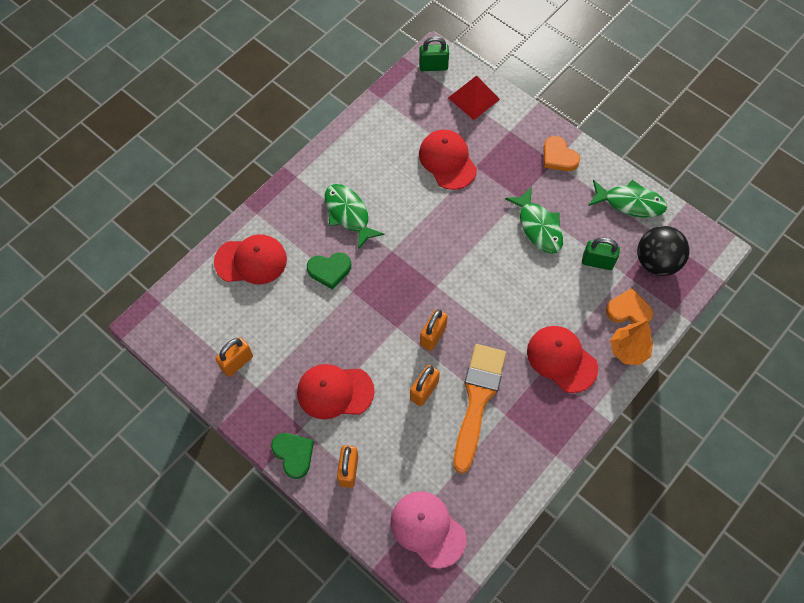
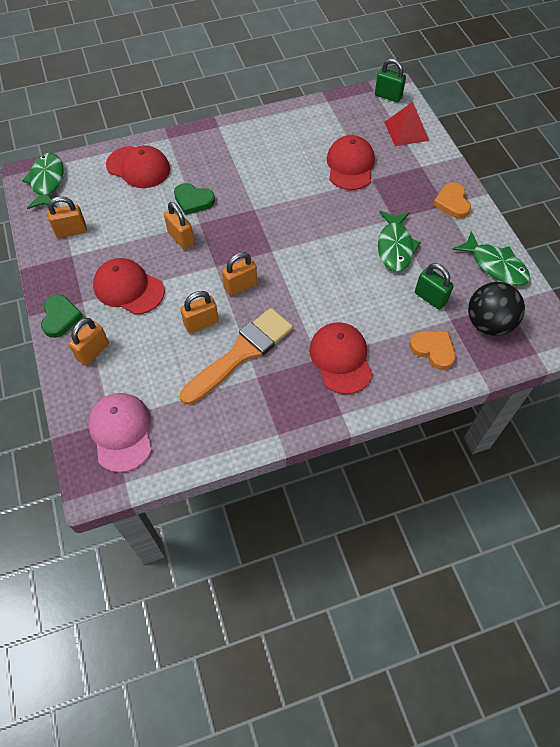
camera: 30 degrees right, 5 degrees down
green fish [325,184,384,250] -> green fish moved to [22,153,63,209]
orange tree [610,321,653,365] -> none
none -> orange padlock [164,202,194,249]

